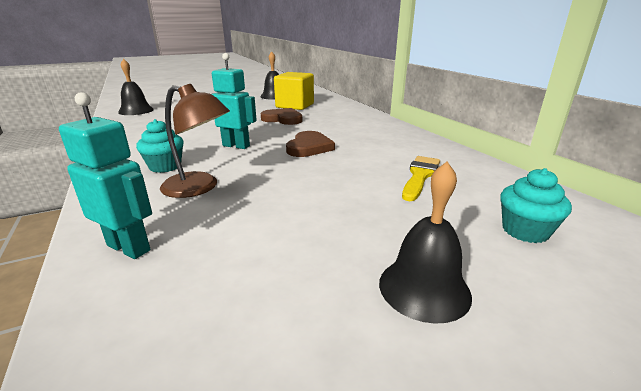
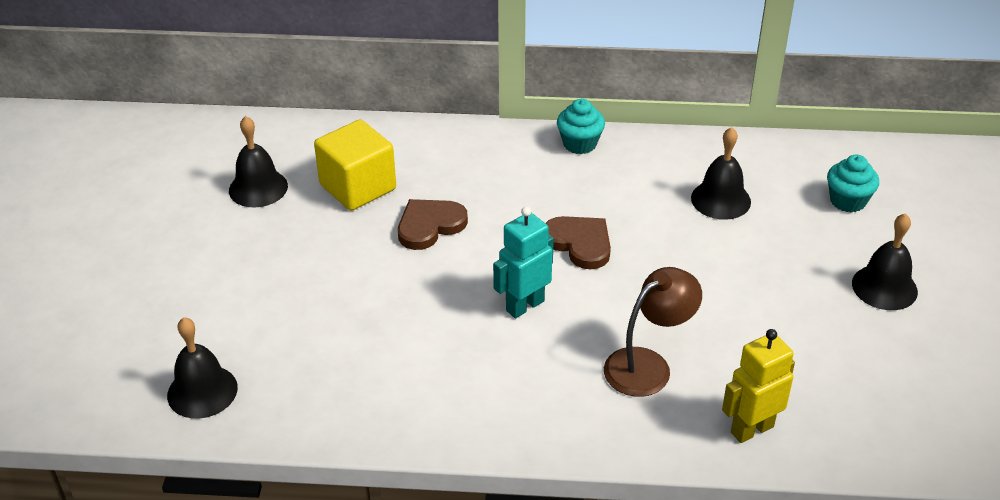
camera: 60 degrees left, 15 degrees up
turquoise robot [59,92,152,259] -> yellow robot [722,329,795,443]
turquoise cupcake [136,119,184,173] -> turquoise cupcake moved to [557,99,605,154]
yellow brush [402,156,440,201] -> black bell [691,127,751,220]

